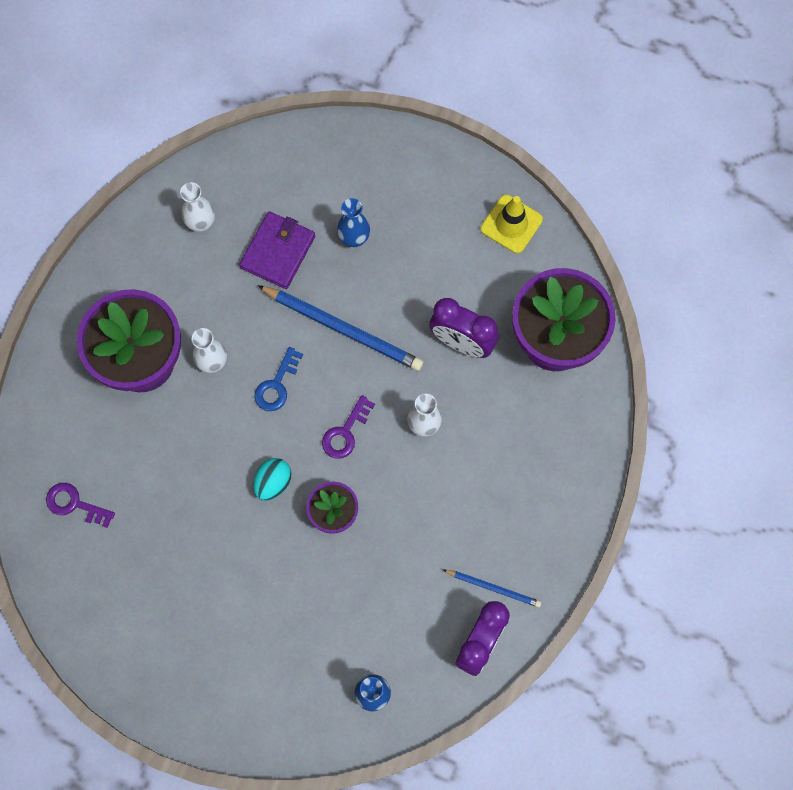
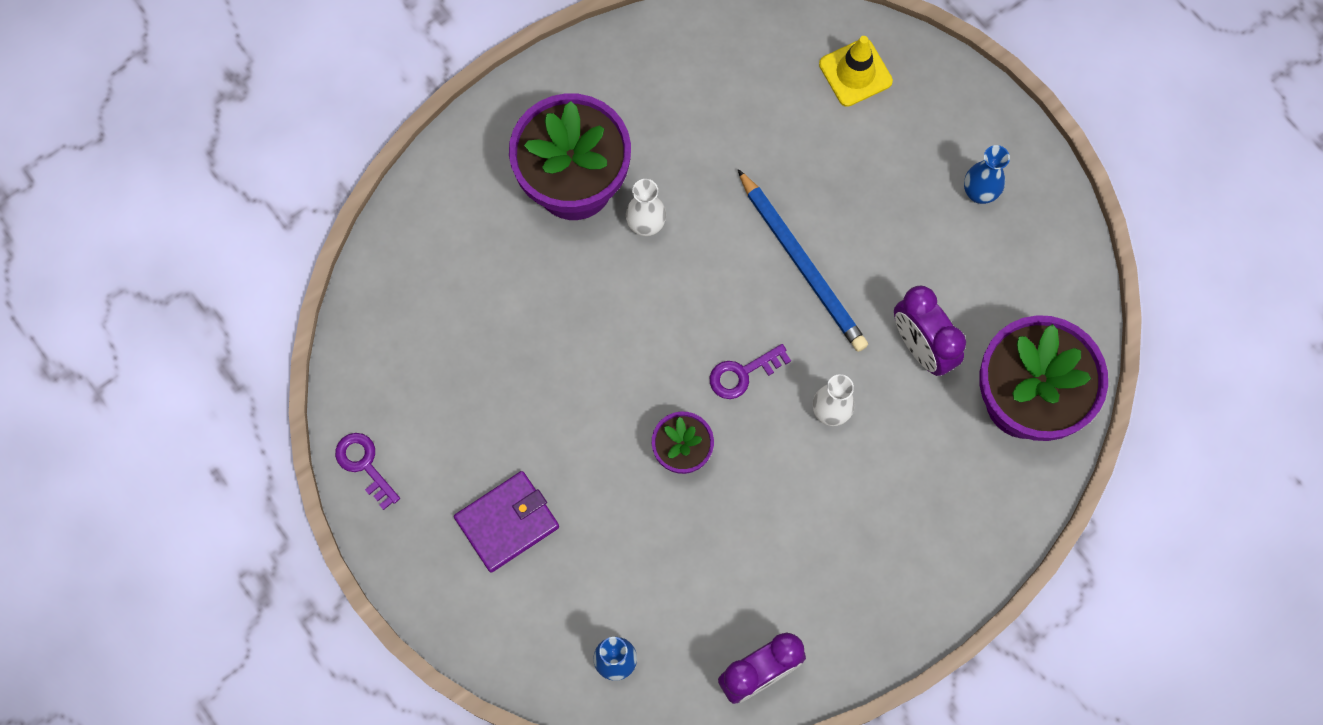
camera: 30 degrees right, 0 degrees up
purple key [46,483,115,528] -> purple key moved to [335,433,400,510]
white vase [180,182,215,232] -> none
purple wallet [239,211,315,289] -> purple wallet moved to [454,471,559,573]
blue key [254,347,303,411] -> none
turquoise egg [254,458,291,501] -> none
blue vase [337,198,370,247] -> blue vase moved to [964,145,1010,204]
blue pencil [443,570,542,608] -> none
yellow traffic cone [481,195,543,254] -> yellow traffic cone moved to [819,36,893,107]

